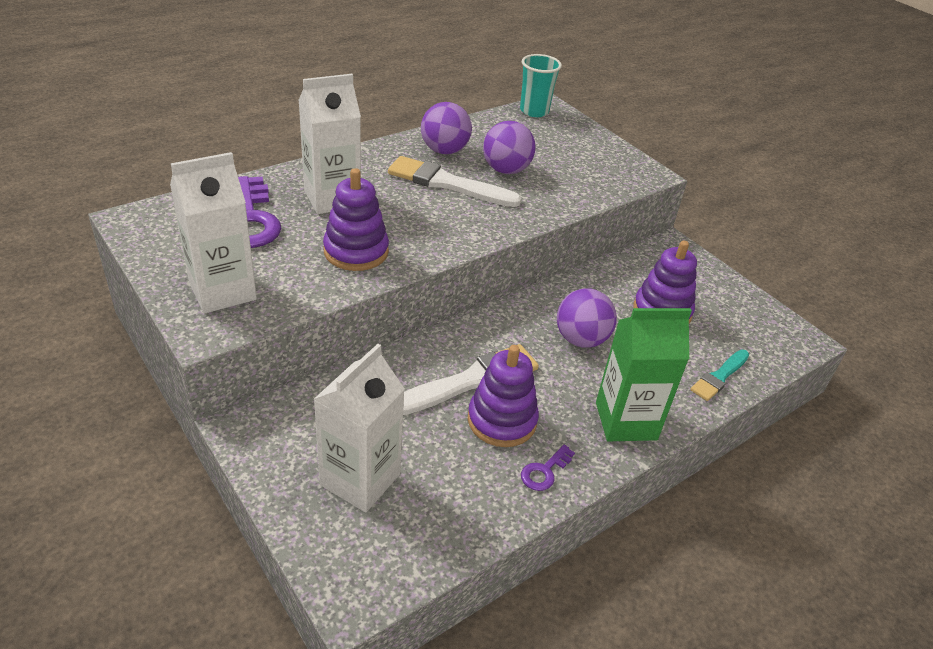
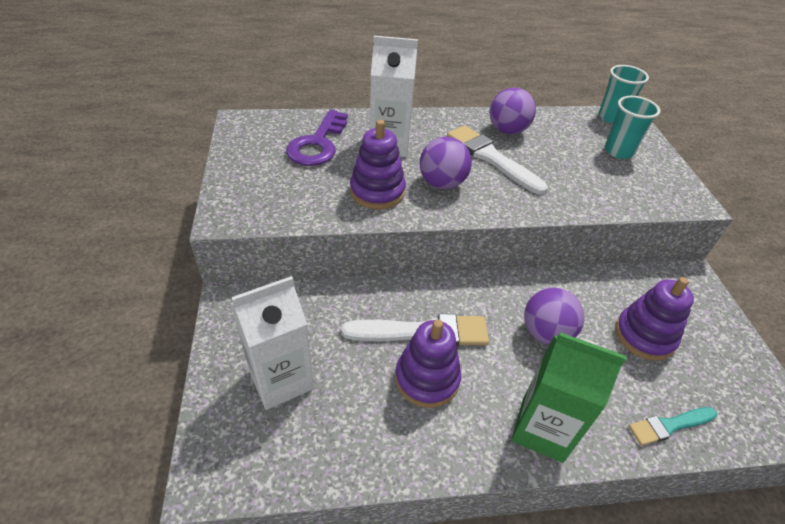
camera: 30 degrees right, 5 degrees up
white carton [170,152,257,314] -> none
purple ball [483,121,536,174] -> purple ball moved to [420,137,472,189]
purple key [521,444,575,491] -> none
none -> turquoise cup [605,96,660,159]

